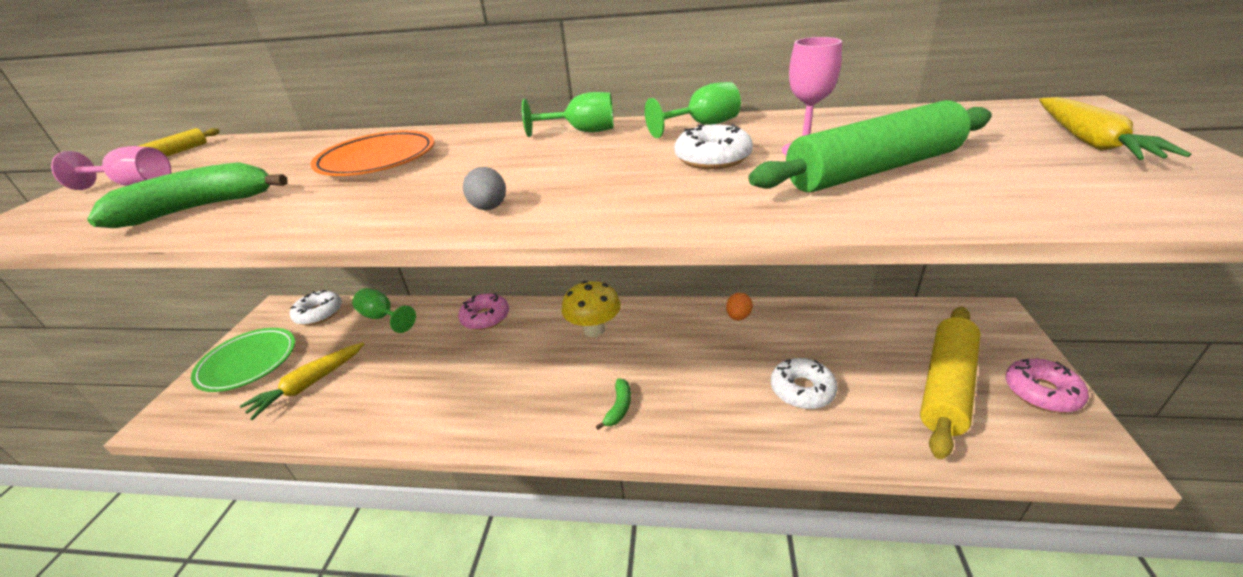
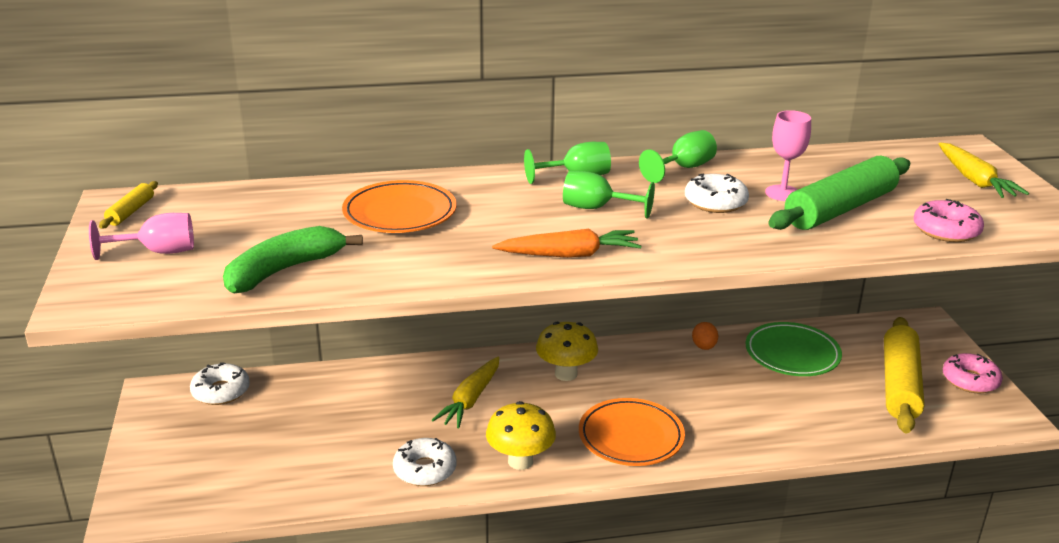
camera: 20 degrees left, 5 degrees down
green plate [191,328,295,392] -> green plate moved to [746,322,842,376]
yellow carrot [240,342,364,420] -> yellow carrot moved to [432,357,499,428]
green goblet [352,288,416,333] -> green goblet moved to [563,171,655,219]
pink donut [458,293,509,330] -> pink donut moved to [913,199,984,242]
grey egg [463,167,506,210] -> orange carrot [492,229,642,258]
green banana [596,378,631,430] -> orange plate [579,398,685,466]
white donut [771,358,838,409] -> white donut moved to [393,438,456,486]
none -> yellow mushroom [486,401,556,470]

